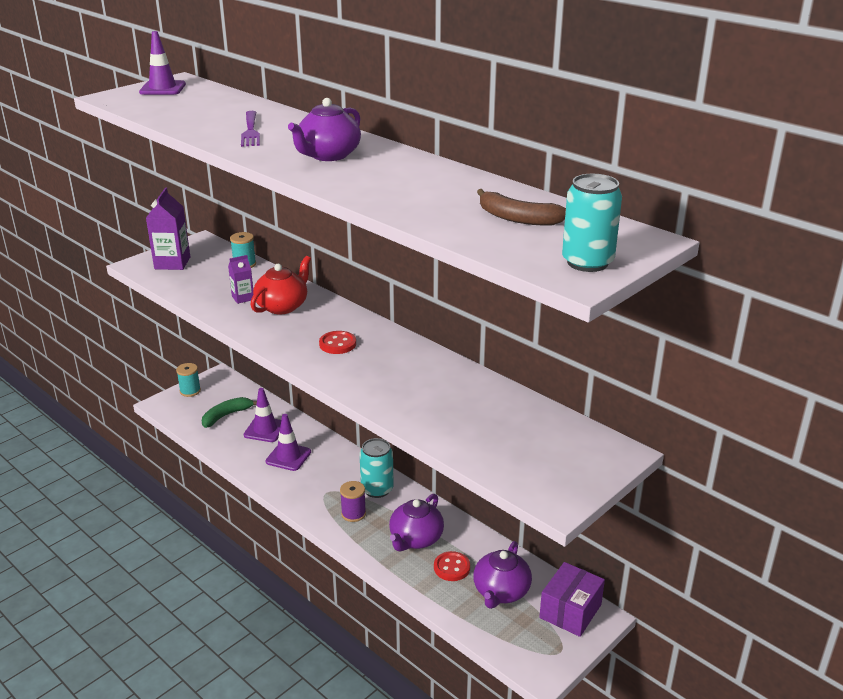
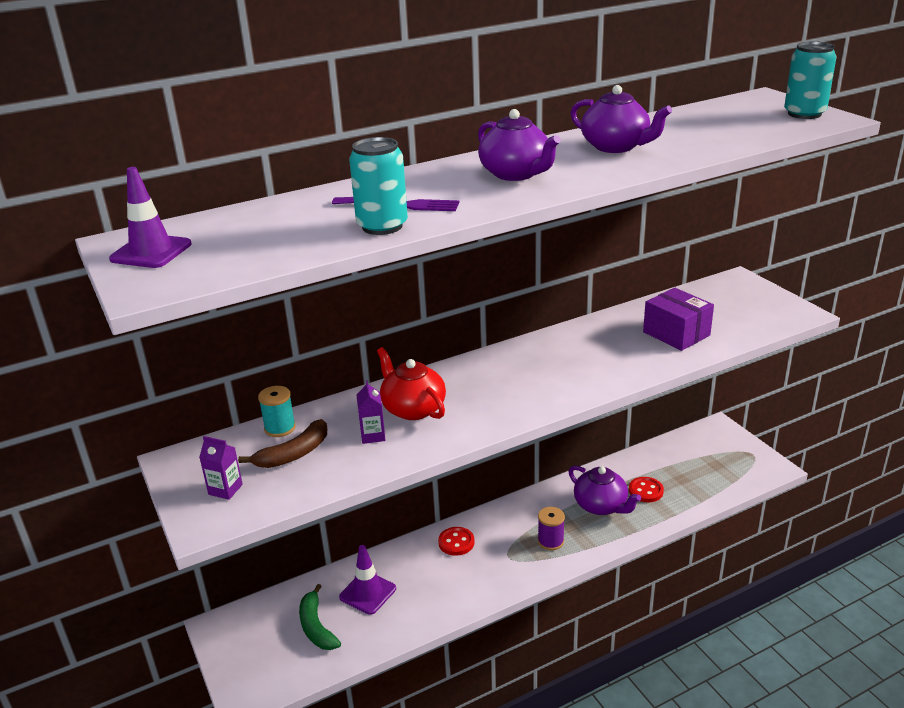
camera: 70 degrees left, 0 degrees up
purple carton [146,188,190,270] -> purple carton [199,436,243,500], size x0.57
turquoise spool [176,363,201,397] -> none
purple traffic cone [265,414,311,471] -> none
red button [319,331,356,354] -> red button moved to [438,527,475,556]
turquoise can [360,438,394,498] -> turquoise can moved to [349,137,408,235]
purple teapot [473,541,532,609] -> purple teapot moved to [571,85,672,153]
brown banana [477,189,566,226] -> brown banana moved to [238,419,327,468]
purple box [539,562,605,637] -> purple box moved to [643,288,714,351]

